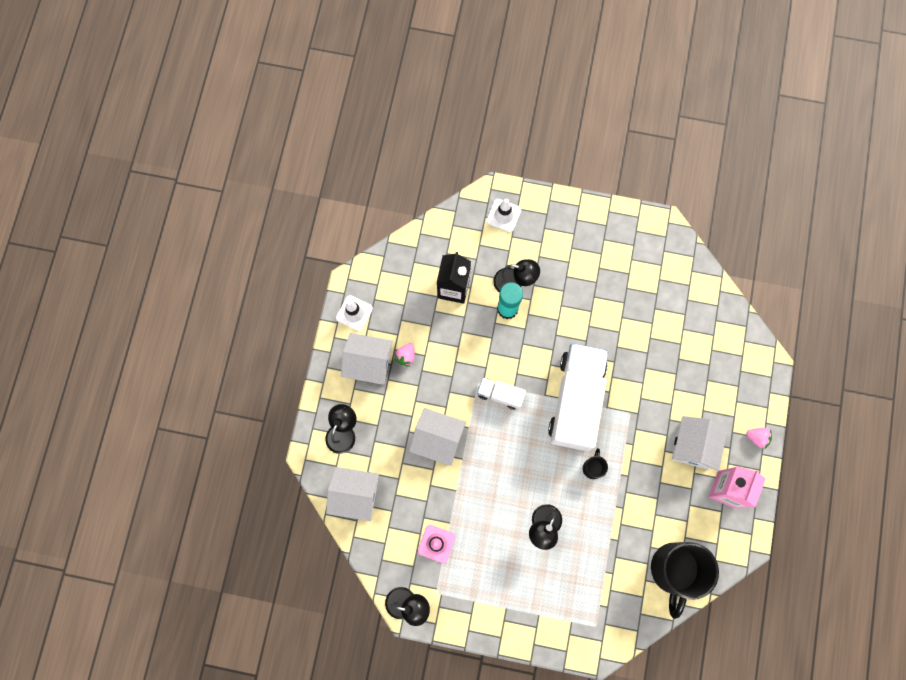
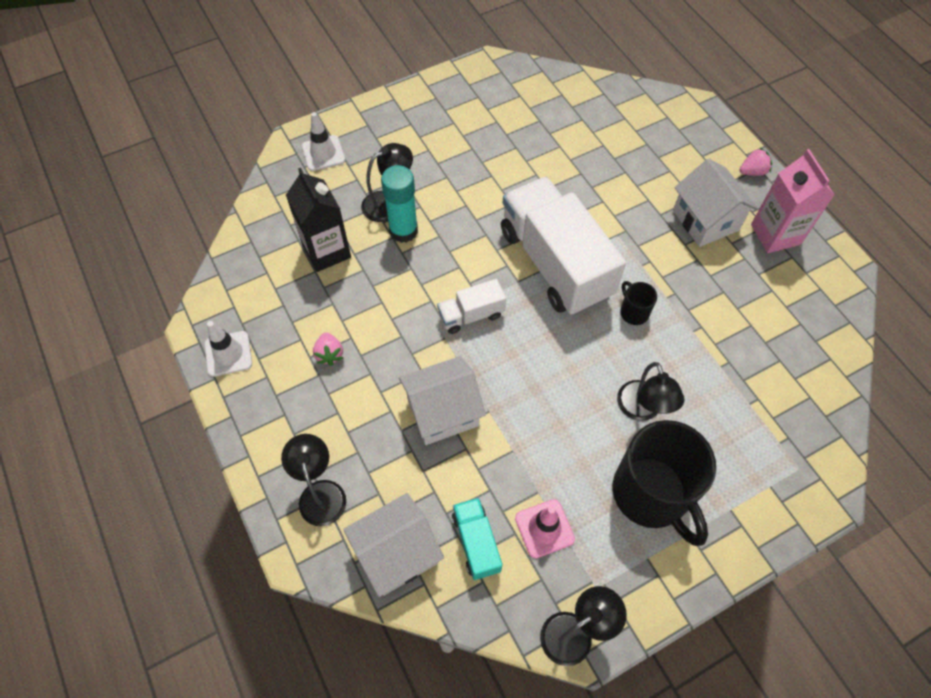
camera: 40 degrees left, 15 degrees down
white house [341,333,393,385] -> none
black mug [651,542,719,619] -> black mug moved to [613,420,716,546]
none -> turquoise truck [452,498,502,580]

